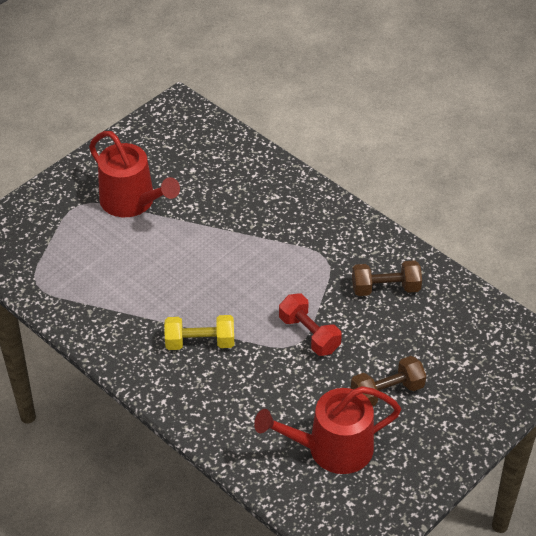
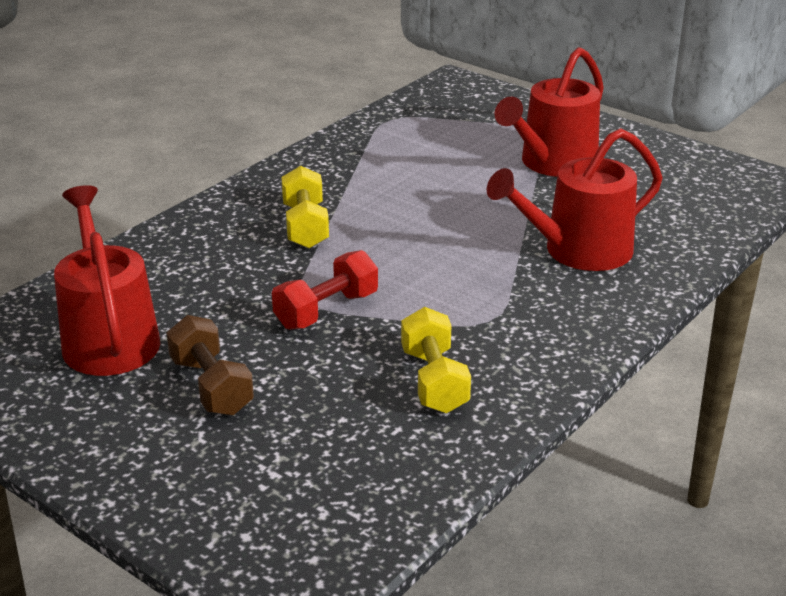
camera: 85 degrees right, 15 degrees down
brown dumbbell [352,260,422,296] -> yellow dumbbell [401,307,471,413]
none -> red watering can [487,128,662,271]

